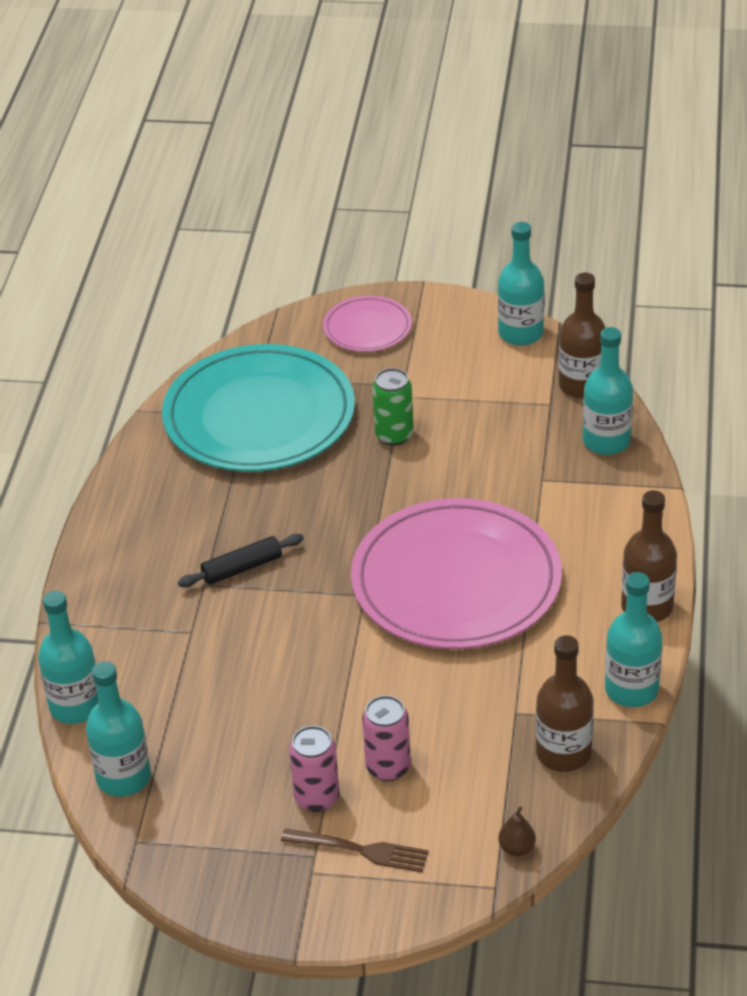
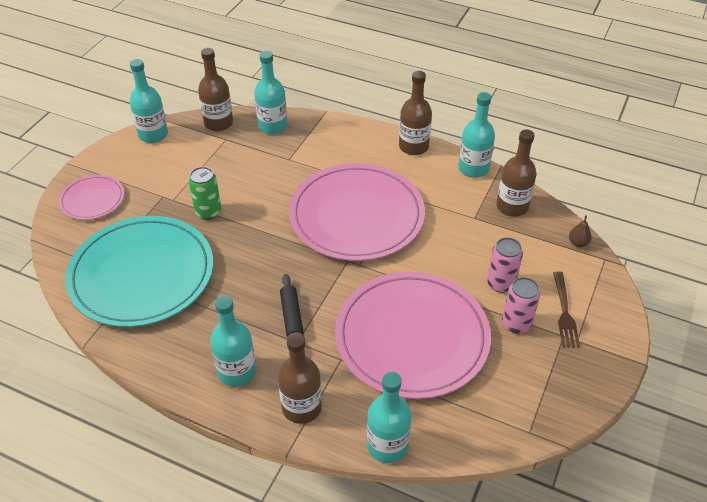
camera: 75 degrees left, 5 degrees up
turquoise bottle [86,661,151,797] -> turquoise bottle moved to [210,295,256,387]
brown fork [281,829,429,873] -> brown fork turned 150 degrees clockwise [553,271,580,348]
none -> brown bottle [278,332,322,424]
none -> pink plate [335,272,491,399]

